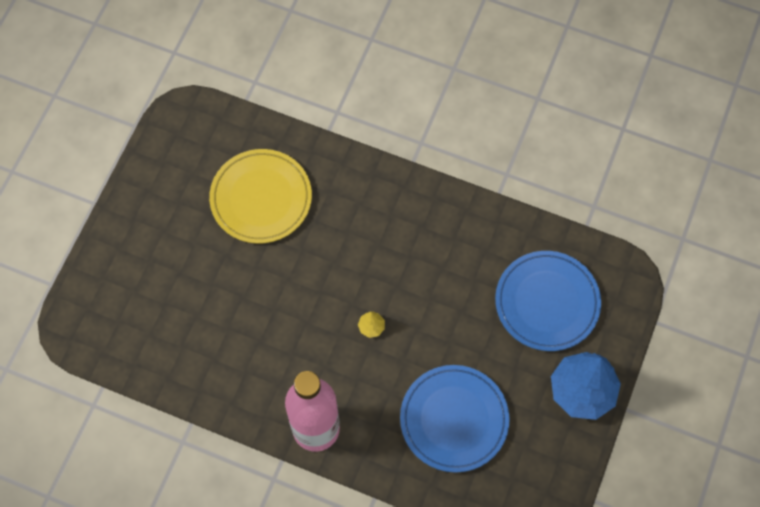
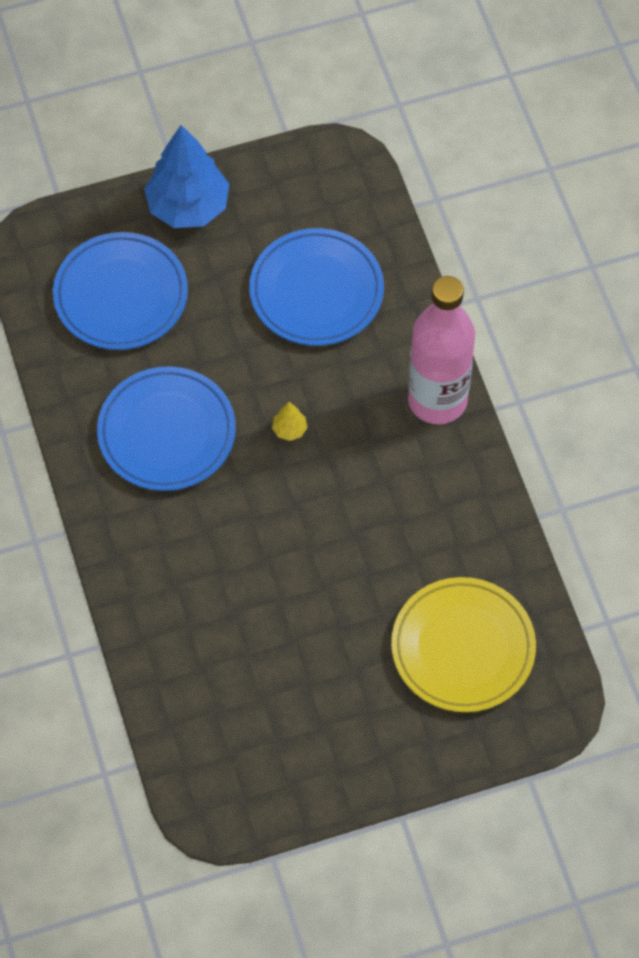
camera: 130 degrees left, 5 degrees down
yellow plate [209,149,312,244] -> yellow plate moved to [391,577,536,712]
none -> blue plate [97,366,236,491]

